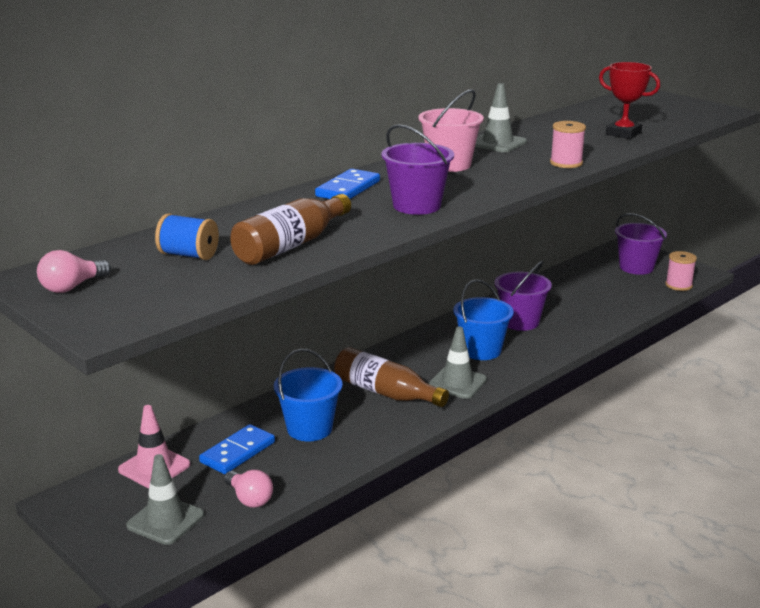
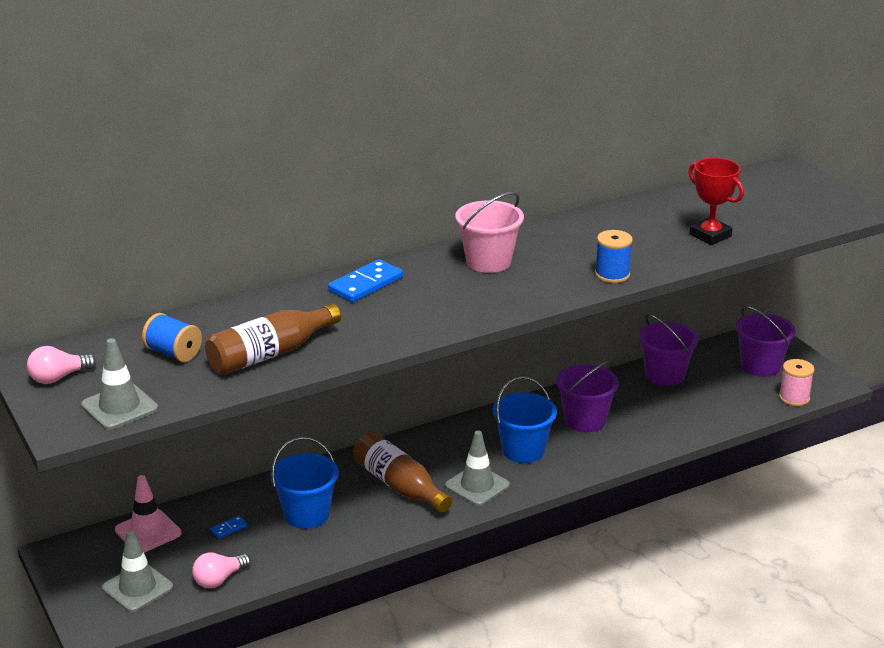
camera: 15 degrees right, 5 degrees up
blue domino [199,424,275,474] -> blue domino [210,516,248,539], size x0.48
pink light bulb [224,470,273,508] -> pink light bulb turned 75 degrees clockwise [192,552,251,588]
purple bucket [381,124,454,215] -> purple bucket moved to [639,314,698,386]
grey traffic cone [475,83,527,152] -> grey traffic cone moved to [81,338,158,430]
pink spool [550,121,586,168] -> blue spool [595,230,633,283]

